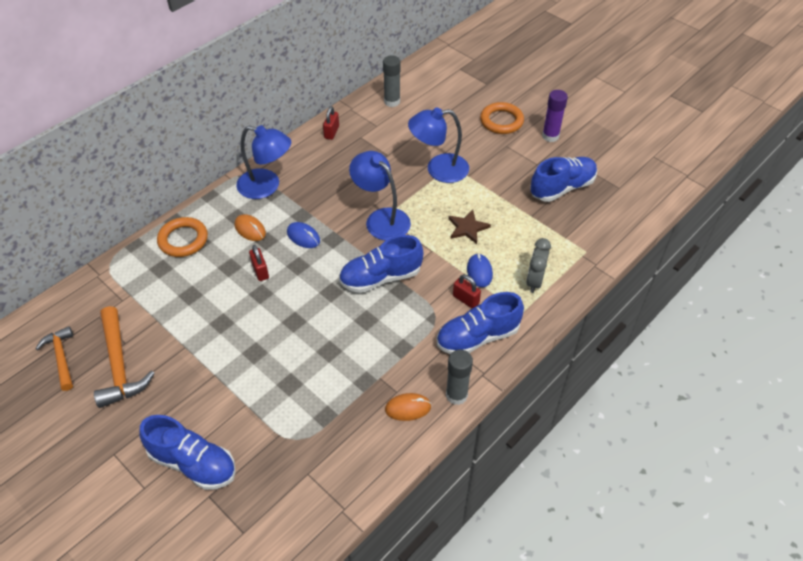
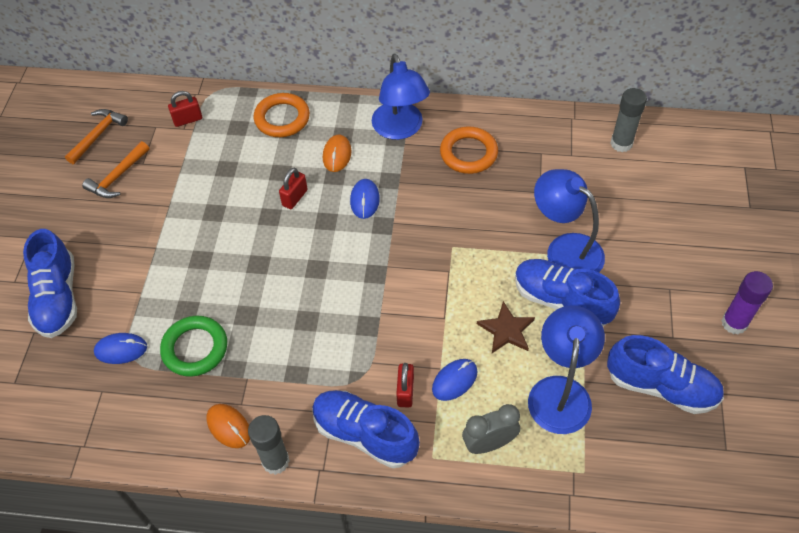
camera: 55 degrees right, 5 degrees up
orange hammer [94,306,155,408] -> orange hammer [82,141,149,198], size x0.64
red padlock [323,106,339,140] -> red padlock moved to [168,91,202,127]
blue shoe [339,235,423,293] -> blue shoe moved to [515,259,620,326]
blue lamp [349,151,411,241] -> blue lamp moved to [528,306,605,434]
orange ring [480,102,524,134] -> orange ring moved to [440,126,498,174]
none -> blue mouse [94,333,147,364]
none -> green ring [160,316,227,377]

